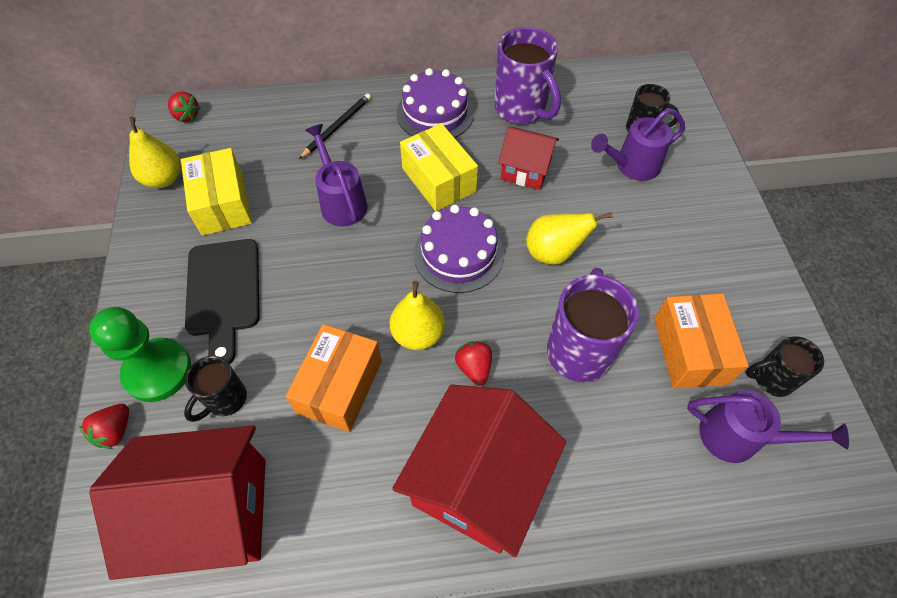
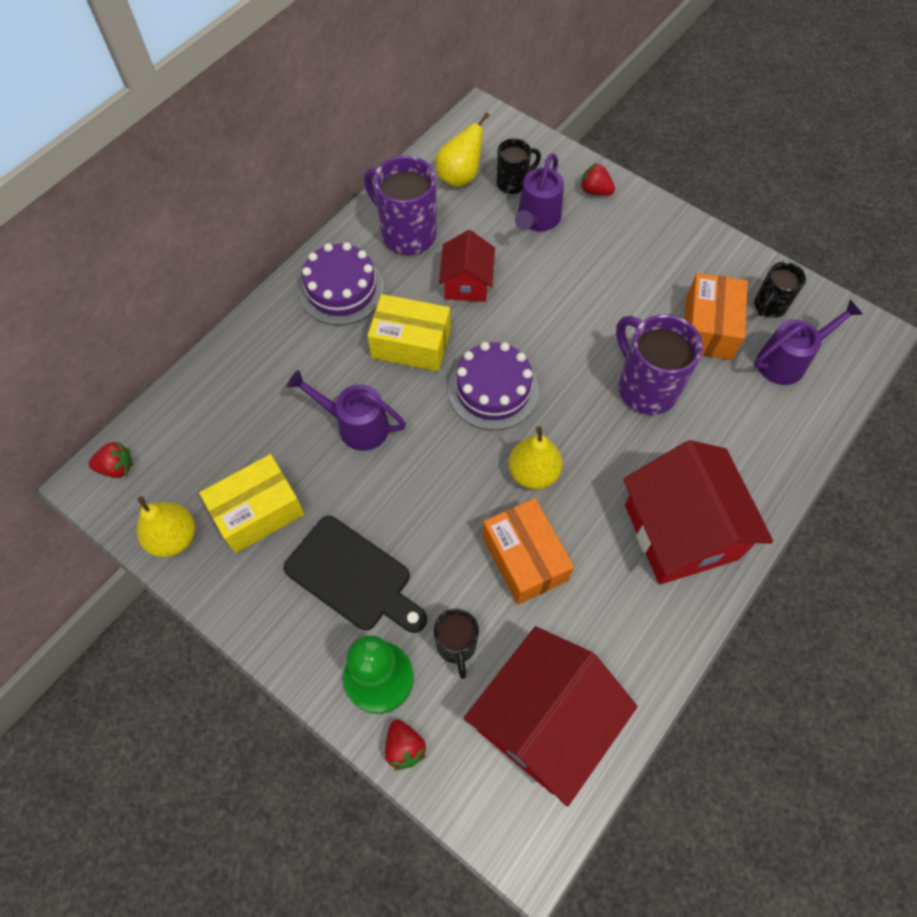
camera: 45 degrees left, 5 degrees up
yellow box [181,148,252,236] -> yellow box turned 60 degrees counterclockwise [199,454,304,553]
black pencil [299,93,371,159] -> none
red strawberry [455,341,492,386] -> red strawberry moved to [580,163,615,195]
purple mug [494,27,561,124] -> purple mug turned 150 degrees counterclockwise [364,156,437,255]
red house [498,127,559,190] -> red house turned 60 degrees counterclockwise [439,230,495,302]
yellow pear [526,212,613,265] -> yellow pear moved to [436,112,490,187]
orange box [654,293,749,388] -> orange box turned 60 degrees clockwise [684,273,748,360]

